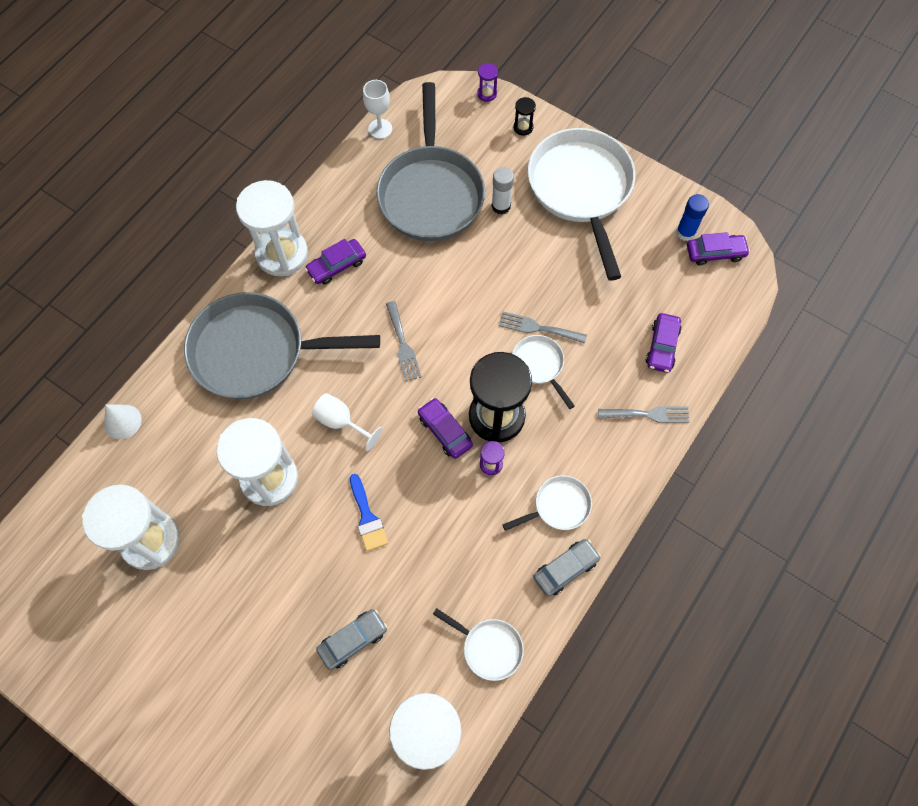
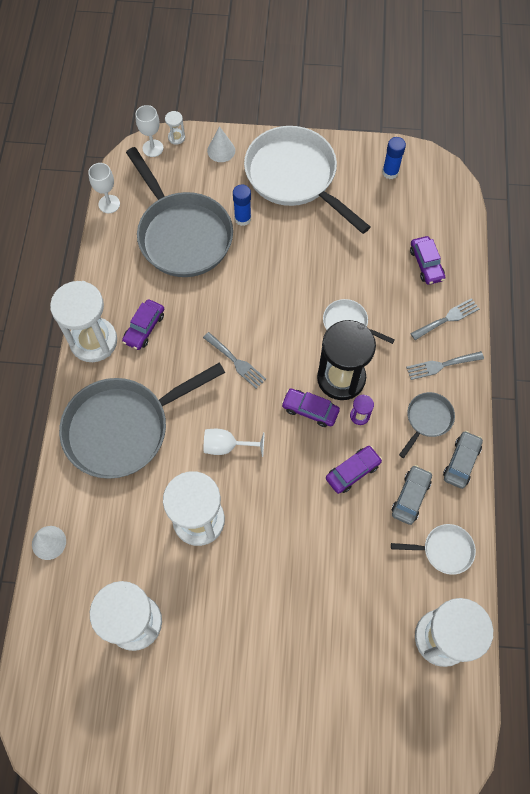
camera: 30 degrees left, 0 degrees up
grey car [316,609,387,670] -> grey car moved to [392,465,432,525]
blue brush [350,474,388,551] -> none
purple hourglass [477,63,498,102] -> white hourglass [165,111,185,145]
white glue stick [492,167,514,214] -> blue glue stick [233,184,251,226]
grey fork [499,311,587,344] -> grey fork moved to [406,351,484,380]
white pan [502,475,592,531] -> grey pan [399,392,455,458]
black hourglass [514,97,536,136] -> white cone [207,126,235,162]
purple car [687,232,750,266] -> purple car moved to [326,446,382,494]
none -> white goblet [135,105,164,157]

